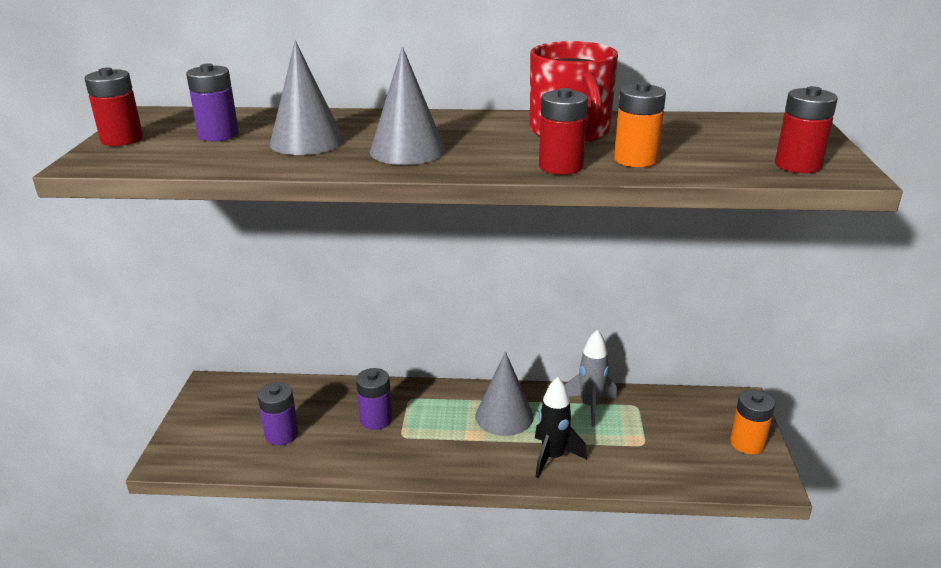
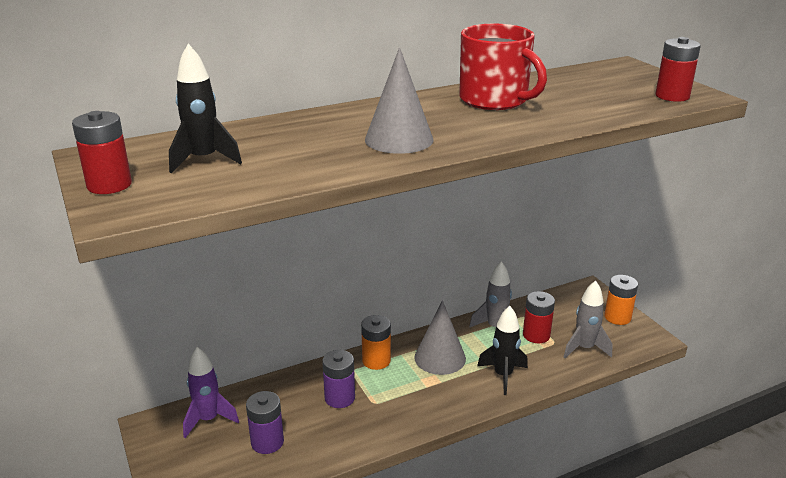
camera: 30 degrees left, 0 degrees up
purple battery [186,64,239,141] -> black rocket [169,44,242,173]
grey cone [270,41,344,155] -> none
red battery [539,88,588,175] -> red battery moved to [523,291,555,343]
orange battery [614,82,666,167] -> orange battery moved to [361,315,391,370]
none -> purple rocket [183,347,239,438]
none -> grey rocket [564,281,612,358]

